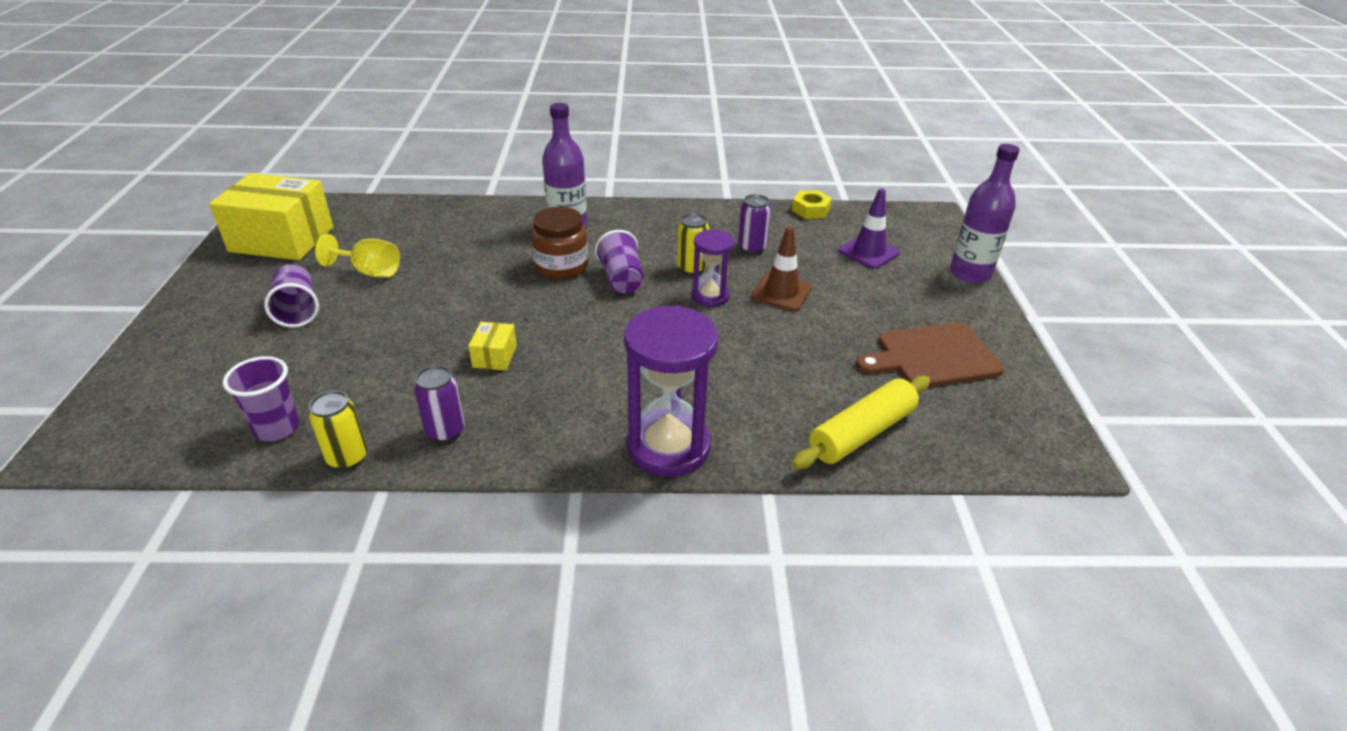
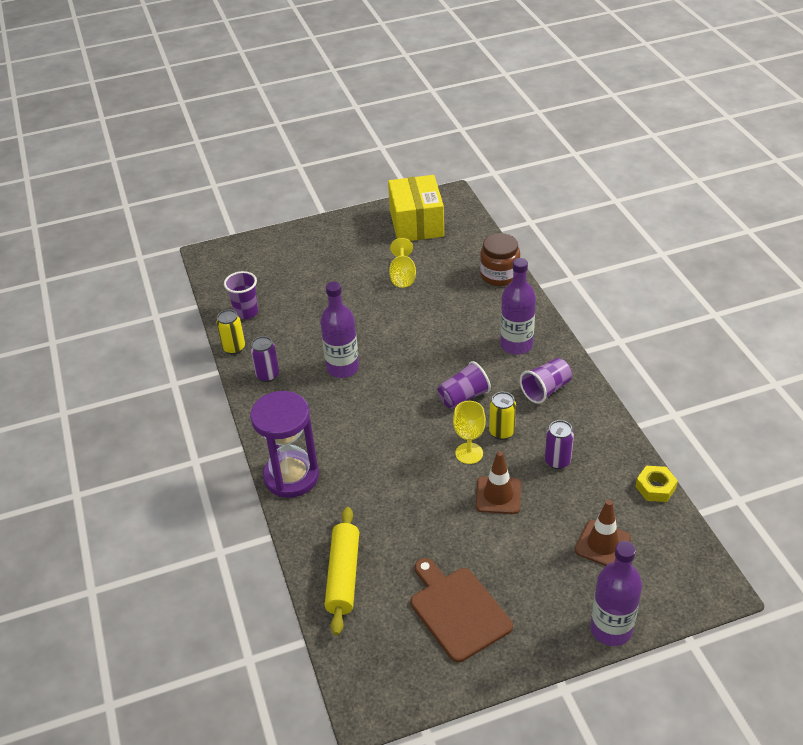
camera: 75 degrees right, 5 degrees up
purple cup [264,264,319,327] -> purple cup moved to [520,358,572,404]
yellow box [469,322,517,371] -> purple bottle [320,282,359,378]
brown jar [531,207,588,279] -> brown jar moved to [480,233,520,286]
purple hourglass [692,230,734,307] -> yellow goblet [453,401,486,464]
yellow rolling pin [792,376,930,469] -> yellow rolling pin turned 60 degrees clockwise [325,507,359,635]
purple traffic cone [839,188,900,269] -> brown traffic cone [575,500,631,566]

